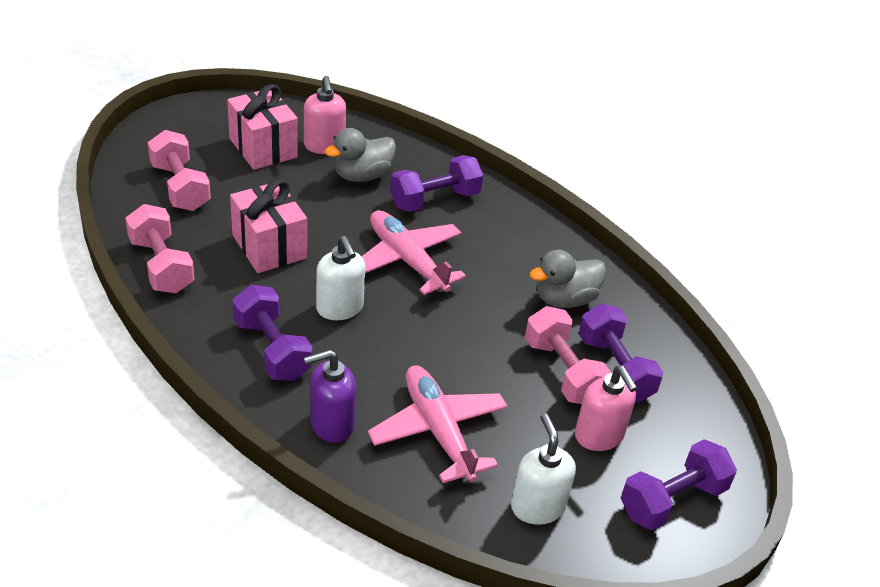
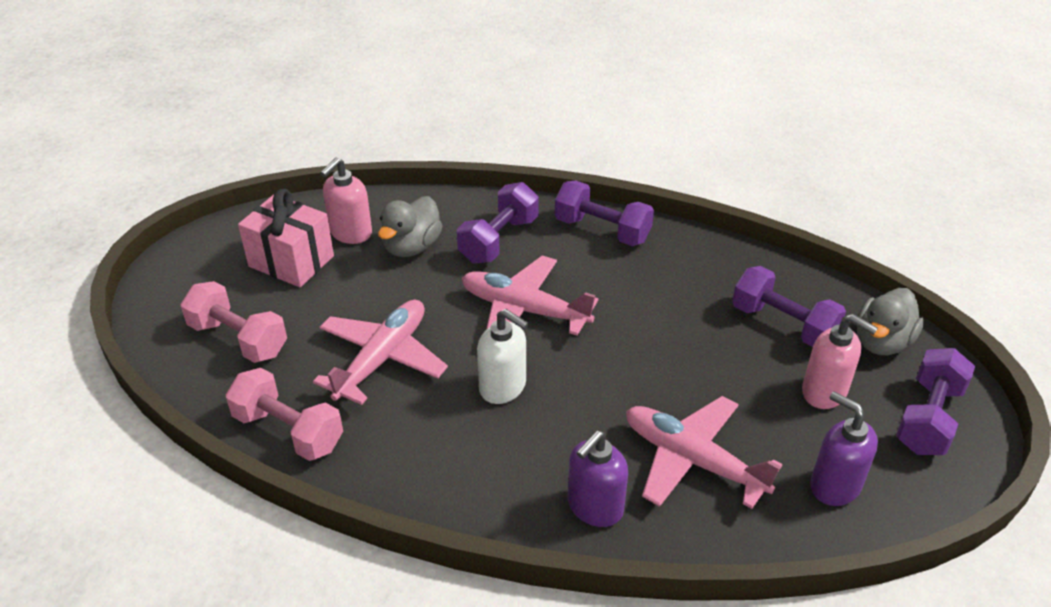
camera: 25 degrees left, 0 degrees up
pink gift [230,179,307,273] -> pink plane [313,300,448,405]
purple dumbbell [232,285,312,381] -> purple dumbbell moved to [555,181,654,246]
pink soap dispenser [304,76,346,154] -> pink soap dispenser turned 75 degrees clockwise [320,158,372,244]
white soap dispenser [511,413,576,525] -> purple soap dispenser [810,391,878,506]
pink dumbbell [525,306,611,404] -> none
grey duck [529,250,606,308] -> grey duck moved to [857,288,924,355]

